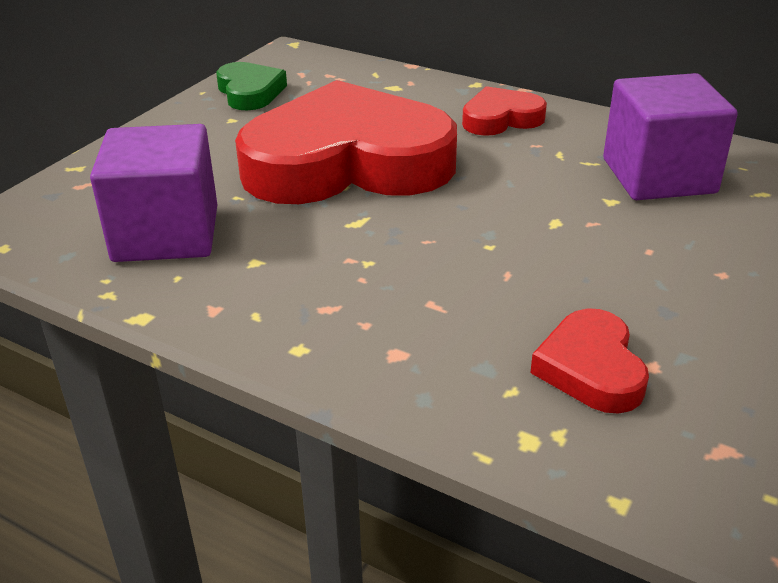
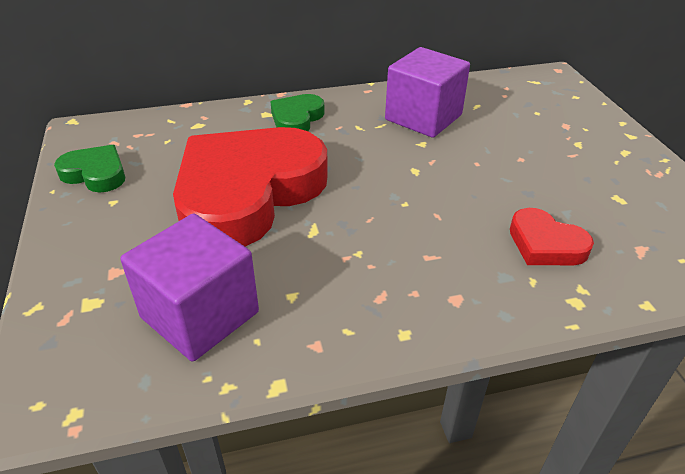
camera: 45 degrees left, 5 degrees up
red heart [462,86,547,136] -> green heart [270,94,325,131]

